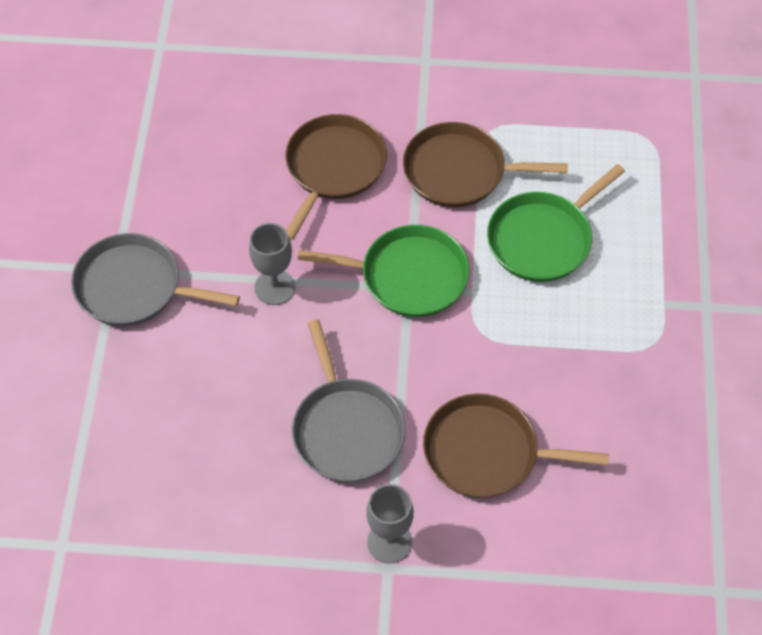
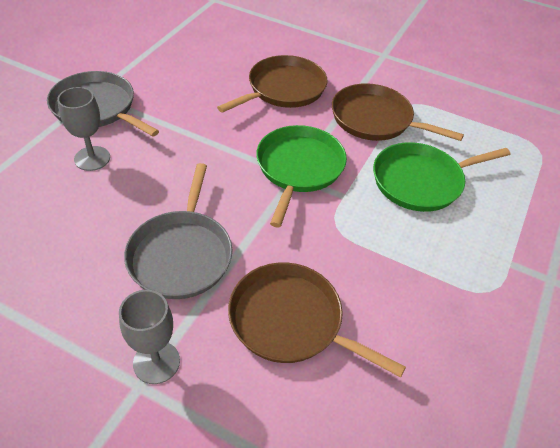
camera: 20 degrees right, 10 degrees down
grey goblet [249,223,295,305] -> grey goblet moved to [57,87,110,171]
green pan [298,225,469,317] -> green pan turned 105 degrees counterclockwise [256,125,347,228]

